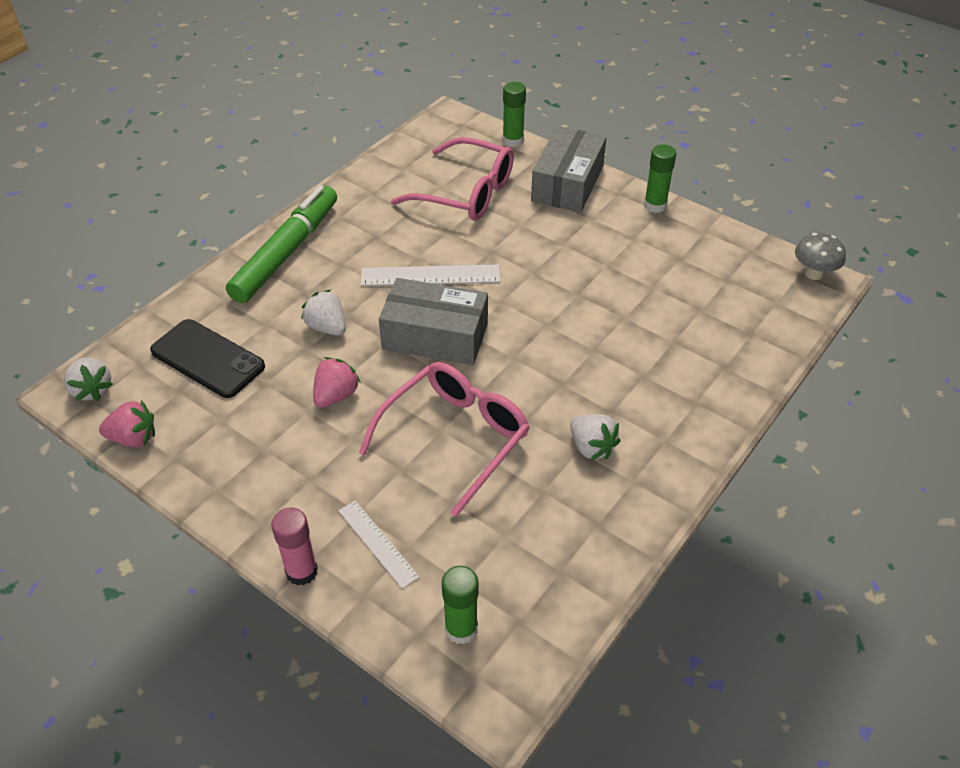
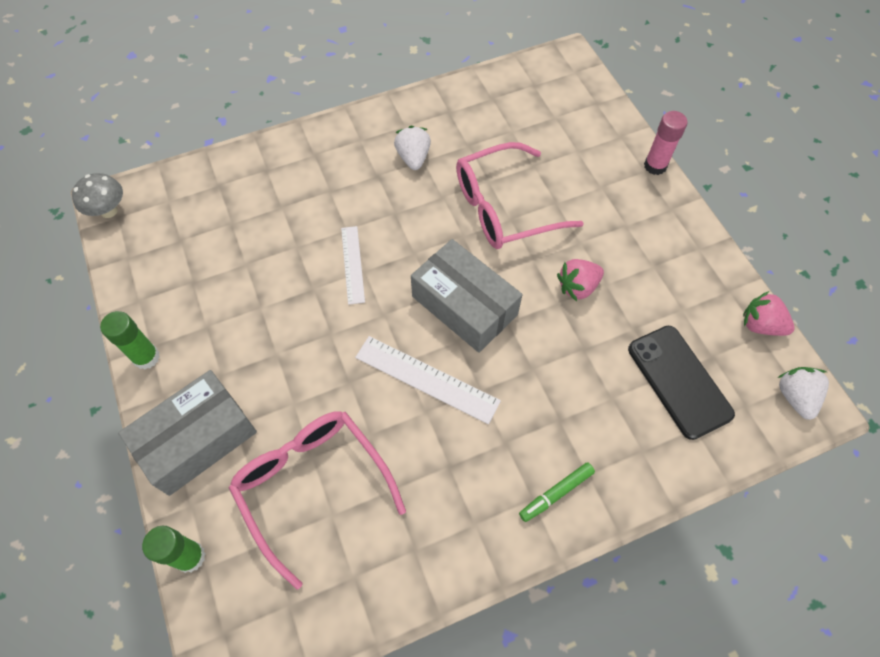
camera: 150 degrees left, 15 degrees up
green marker [226,185,337,303] -> green marker [519,462,595,522], size x0.43
white strawberry [301,290,346,336] -> none
white ruler [338,500,420,589] -> white ruler moved to [341,226,365,305]
green glue stick [442,566,478,644] -> none

